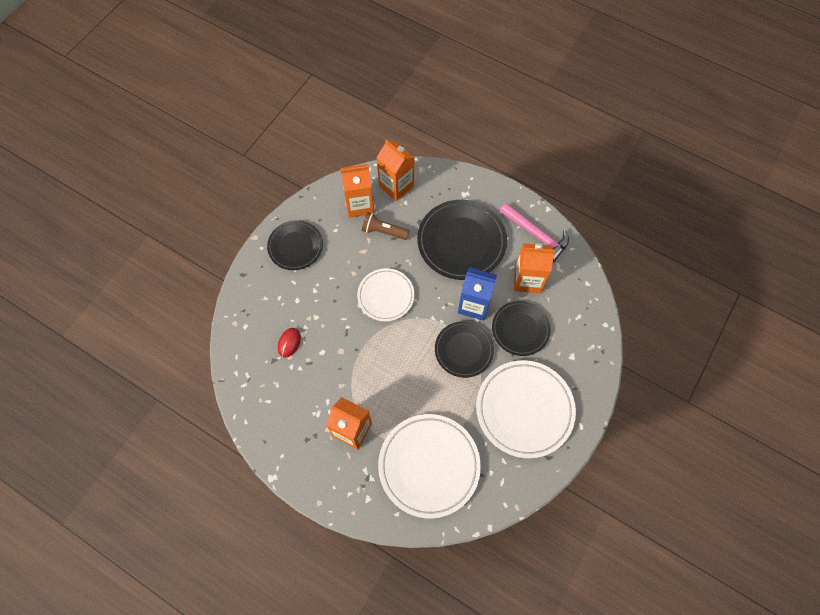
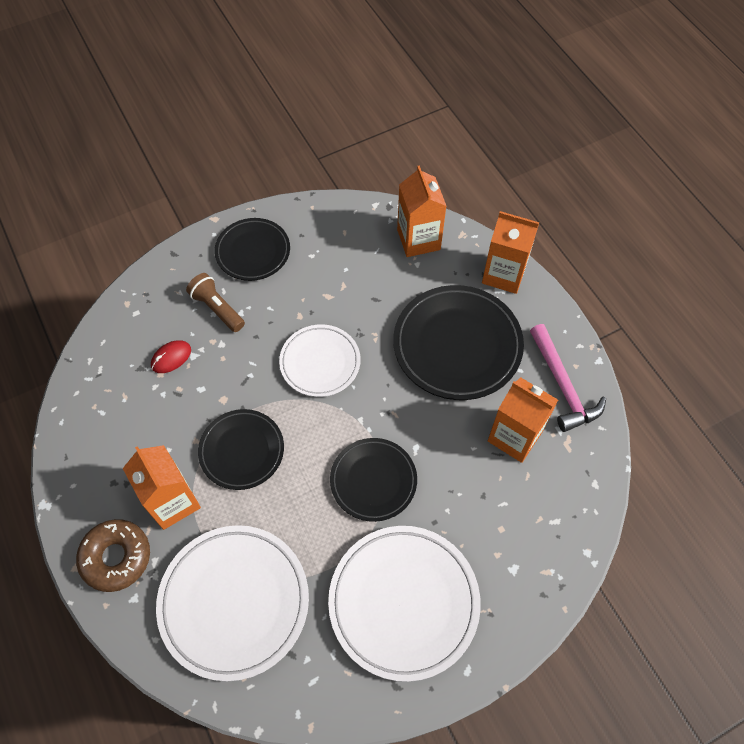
camera: 30 degrees right, 5 degrees down
orange carton [341,164,374,218] -> orange carton moved to [482,211,539,294]
brown flashlight [362,212,410,240] -> brown flashlight moved to [186,273,245,332]
blue carton [458,267,497,321] -> none
black plate [492,301,551,356] -> black plate moved to [198,409,284,490]
none -> brown donut [76,519,150,592]

